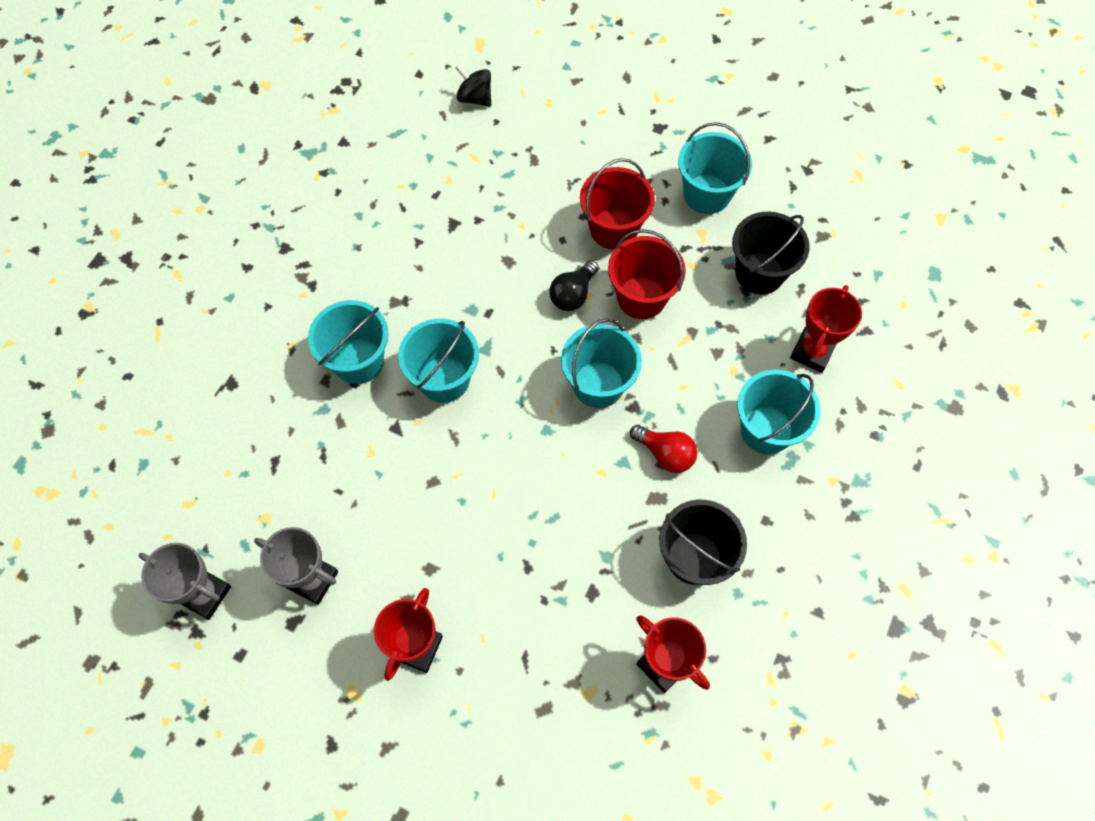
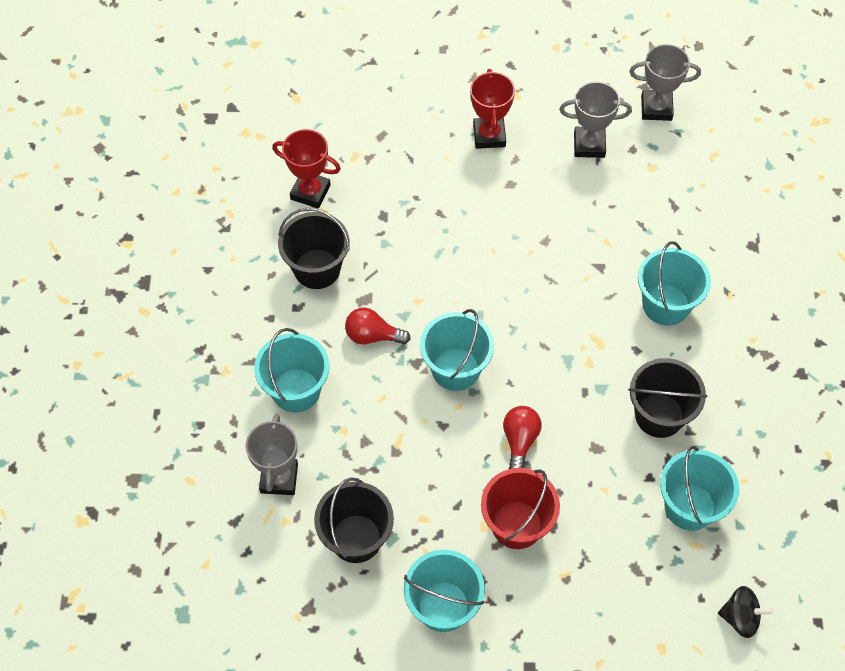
camera: 155 degrees right, 5 degrees down
turquoise bucket [398,319,479,403] -> turquoise bucket moved to [660,446,739,531]
black light bulb [549,260,599,311] -> red light bulb [503,406,542,469]
red bucket [608,229,686,319] -> none
red trophy [790,285,862,373] -> grey trophy [246,413,298,495]
none -> black bucket [628,358,707,438]

